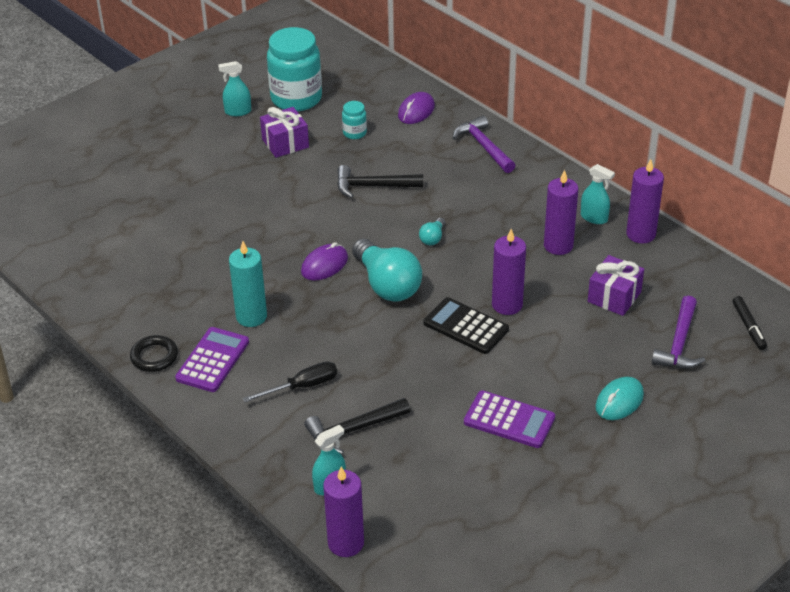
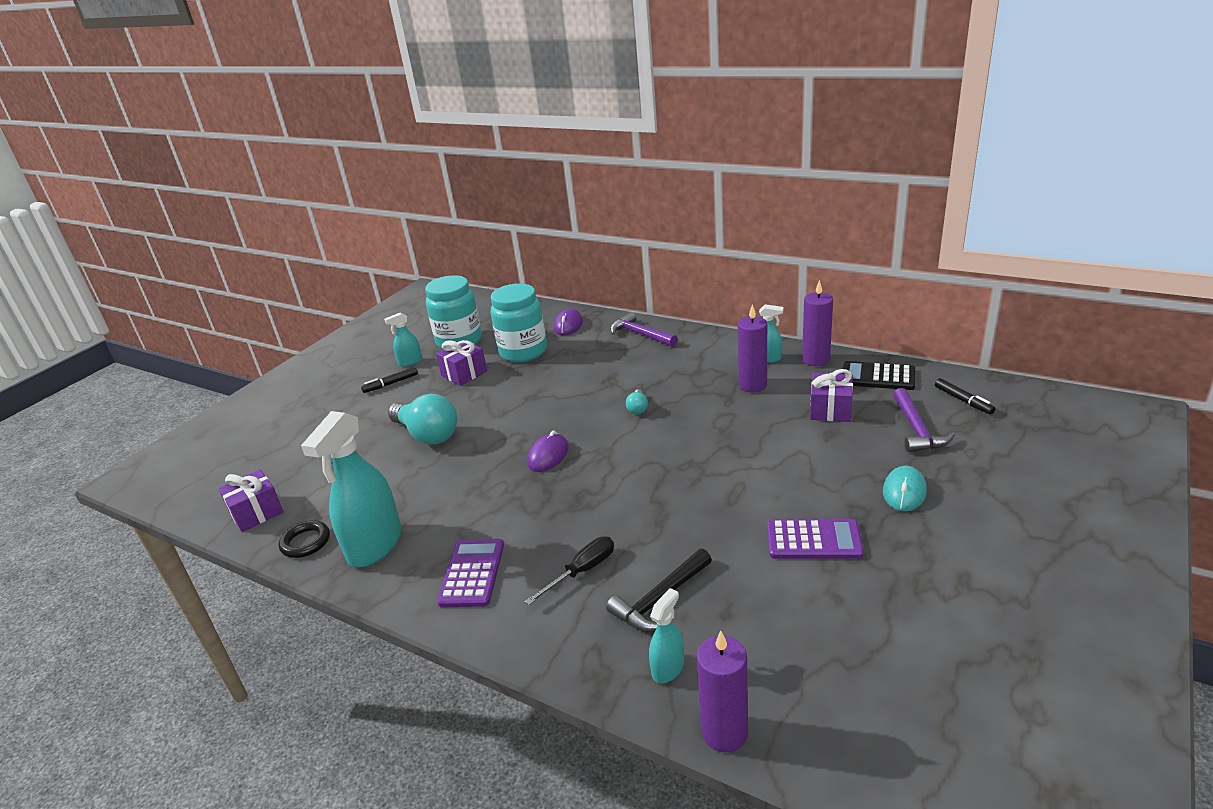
camera: 15 degrees left, 10 degrees down
black ring [130,335,178,372] -> black ring moved to [278,520,330,558]
turquoise candle [229,241,267,327] -> none
black hammer [337,165,423,198] -> none
turquoise jar [342,101,367,139] -> turquoise jar [491,283,547,362], size x2.22
turquoise light bulb [352,239,422,302] -> turquoise light bulb moved to [388,394,457,445]
black calculator [424,297,509,354] -> black calculator moved to [842,361,915,390]
purple candle [492,229,526,315] -> none
none -> purple gift [218,470,284,532]
none -> turquoise spray bottle [301,411,402,567]
none -> black marker [361,367,418,393]

